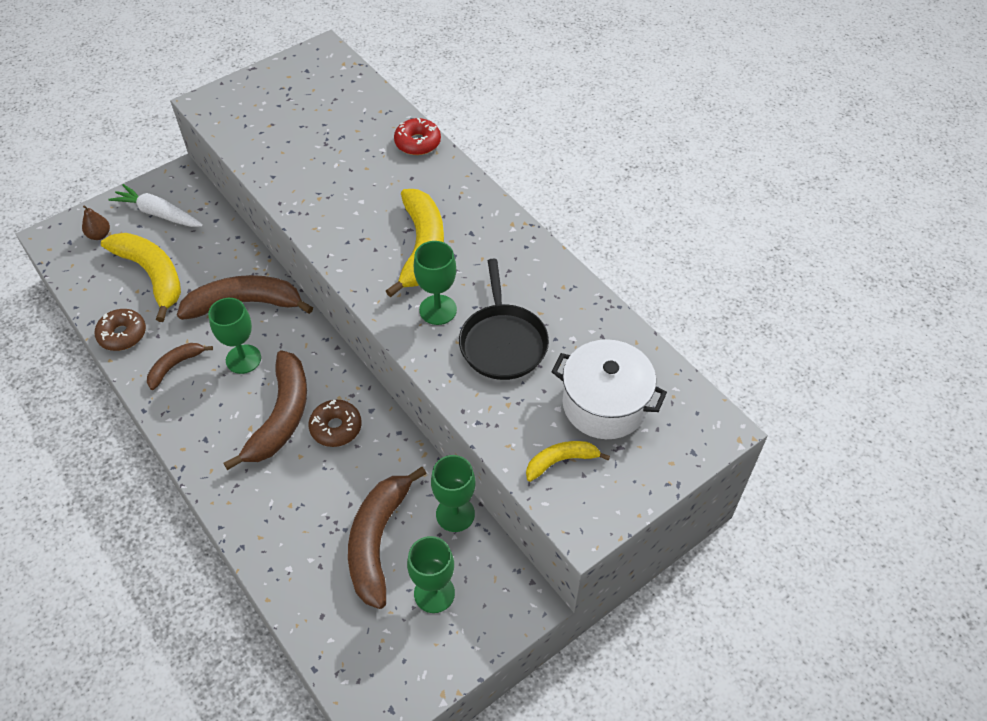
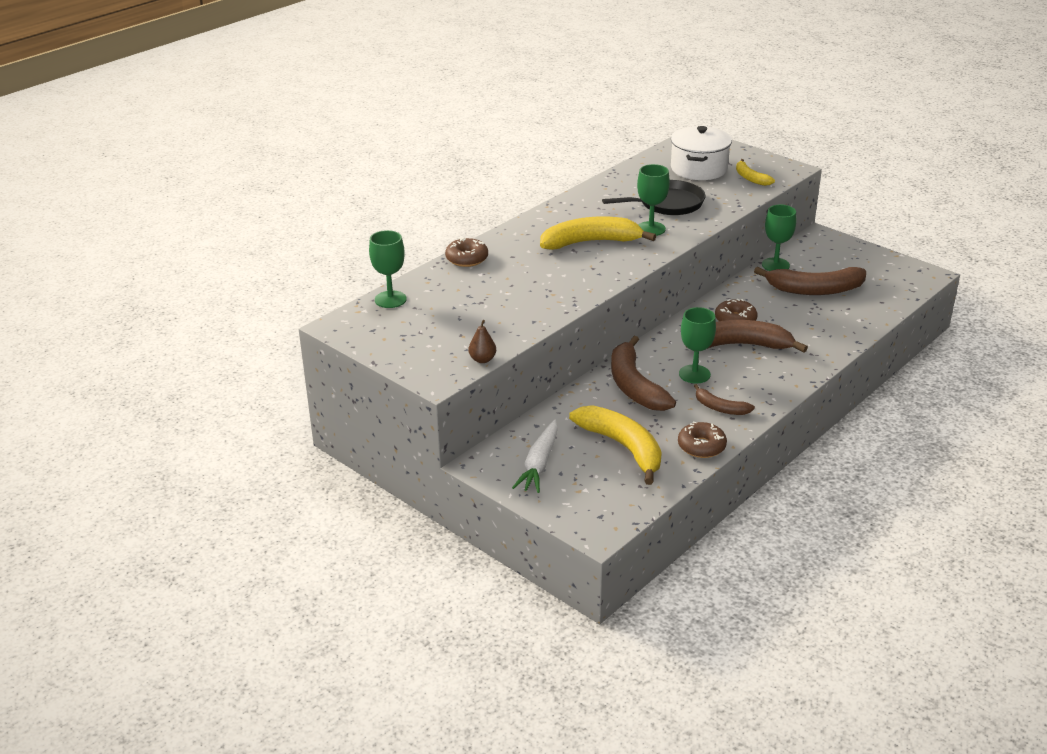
camera: 100 degrees left, 20 degrees down
brown pear [82,205,110,240] -> brown pear moved to [468,320,496,363]
yellow banana [101,233,181,322] -> yellow banana turned 105 degrees clockwise [569,405,662,485]
red donut [394,118,441,155] -> brown donut [445,238,488,267]
green goblet [407,536,455,613] -> green goblet moved to [369,230,407,308]

